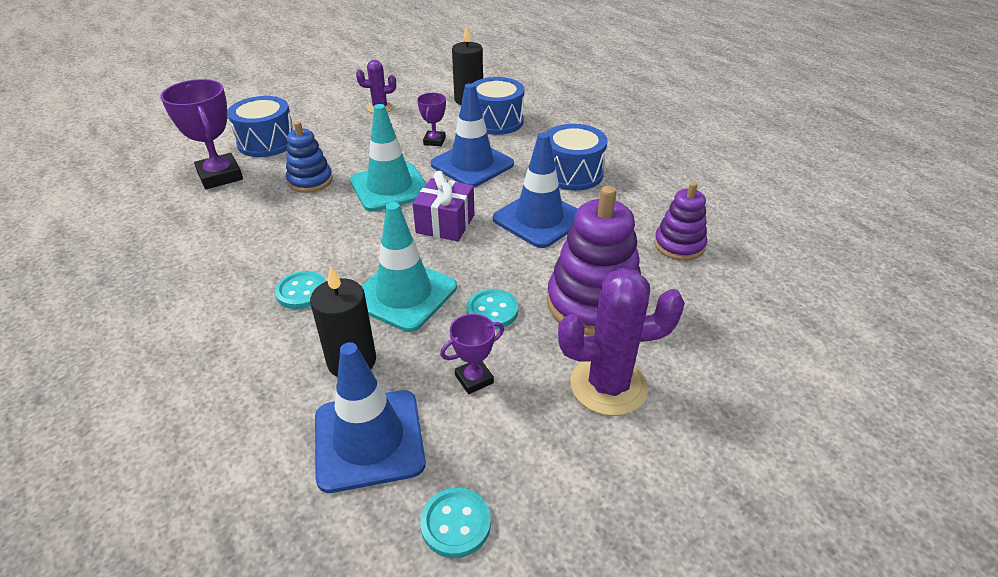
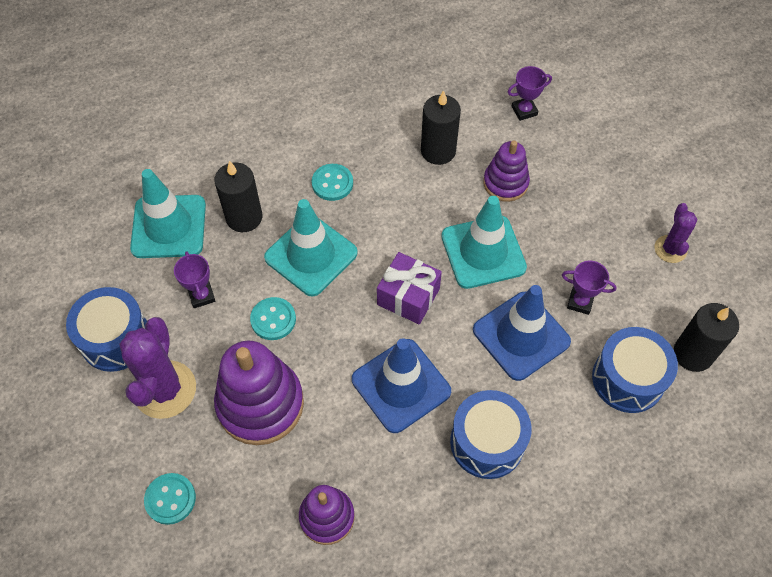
camera: 100 degrees right, 20 degrees up
purple trophy [160,79,243,189] -> purple trophy [508,66,552,121], size x0.55
blue drum [227,96,293,157] -> blue drum moved to [66,287,147,372]
blue stacking toy [286,121,333,193] -> purple stacking toy [483,140,530,202]
blue traffic cone [315,342,426,493] -> turquoise traffic cone [130,169,206,258]
turquoise button [420,488,491,558] -> turquoise button moved to [144,473,196,525]
none -> black candle [421,90,461,165]

